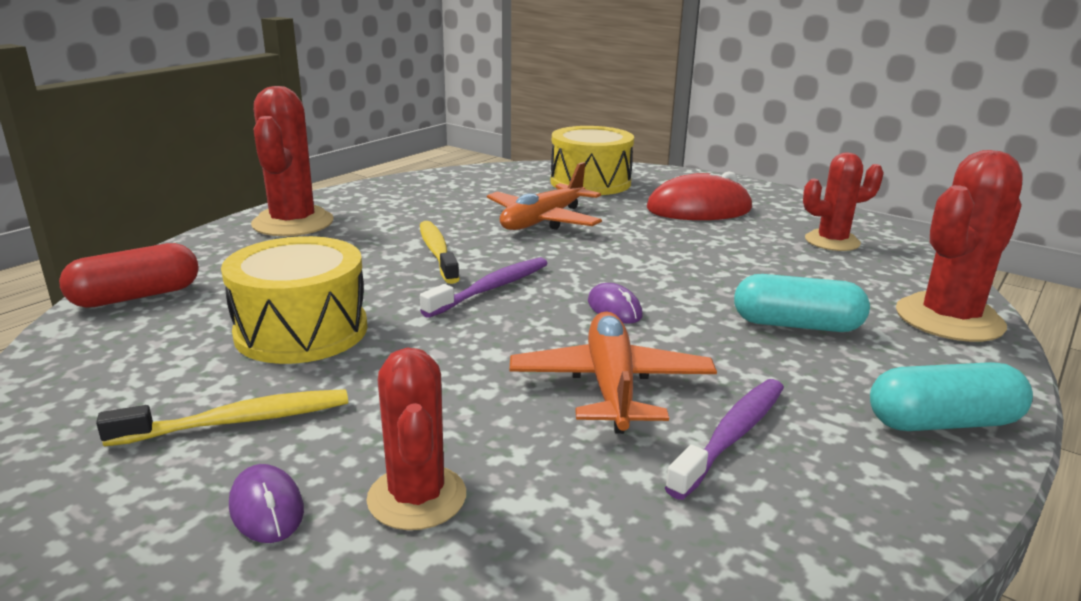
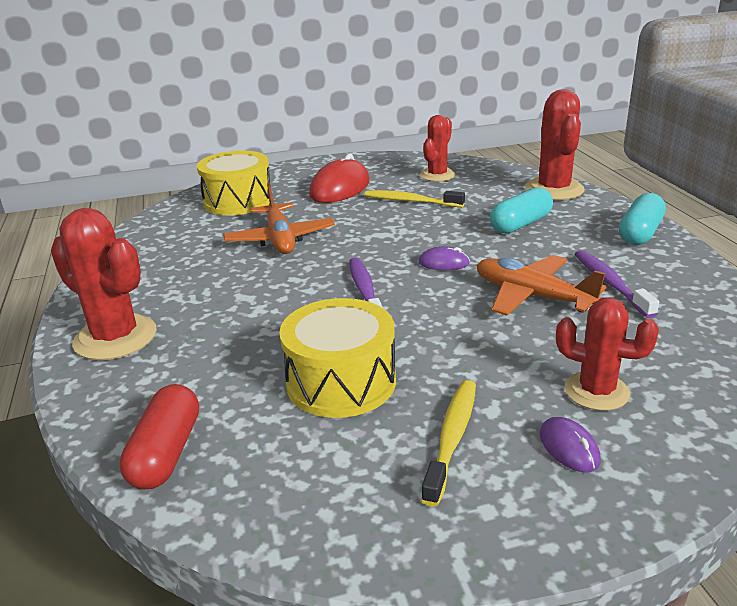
camera: 50 degrees left, 5 degrees up
purple mouse [229,464,304,543] -> purple mouse turned 60 degrees clockwise [540,417,601,472]
yellow toothbrush [420,221,460,284] -> yellow toothbrush moved to [365,190,465,207]

